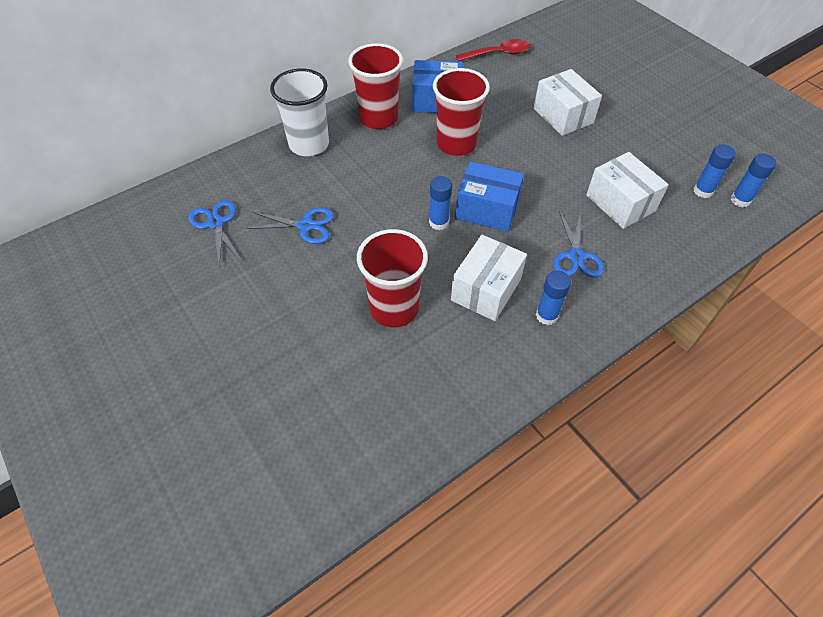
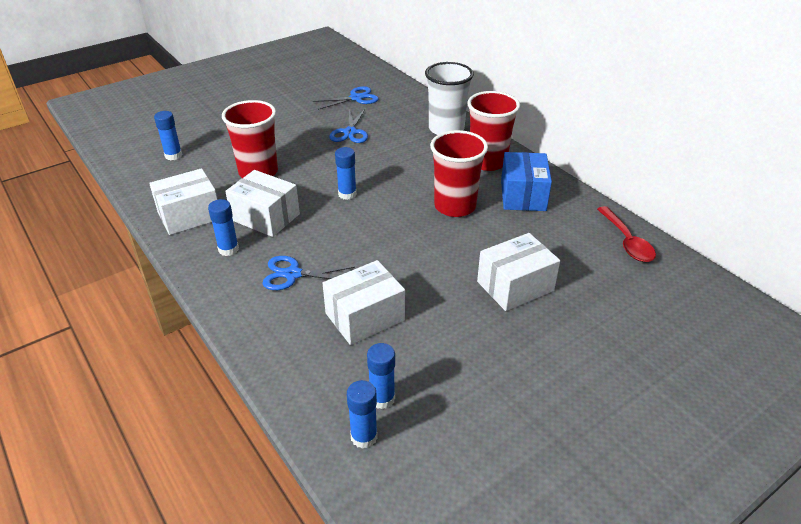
camera: 90 degrees right, 15 degrees down
blue box [455,162,524,232] -> none
none -> white box [149,168,218,235]
none -> blue glue stick [154,111,182,160]

